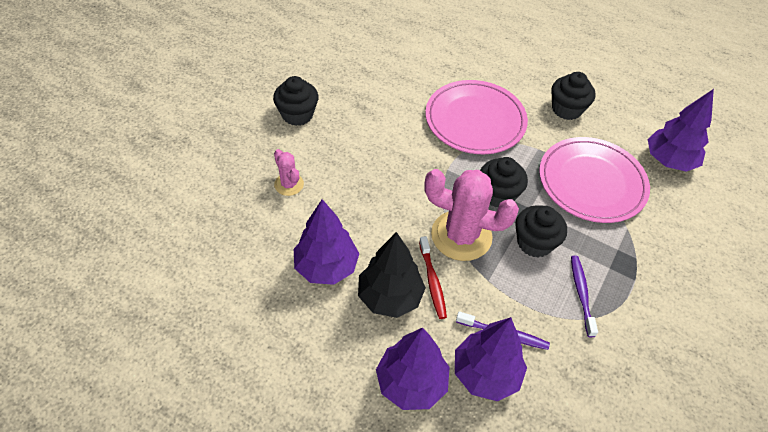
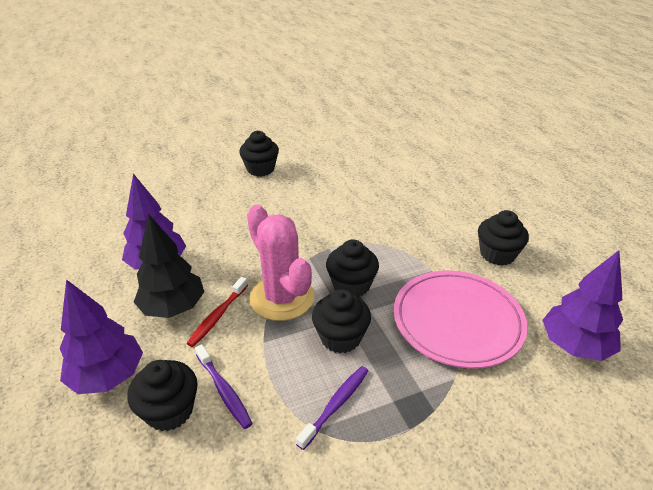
camera: 40 degrees right, 15 degrees down
pink cactus [274,149,304,196] -> none
pink plate [425,80,528,154] -> none
purple tree [455,317,527,401] -> black cupcake [127,360,198,431]

